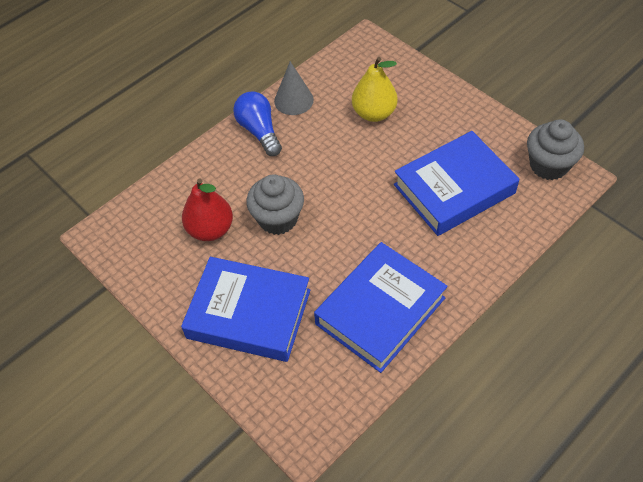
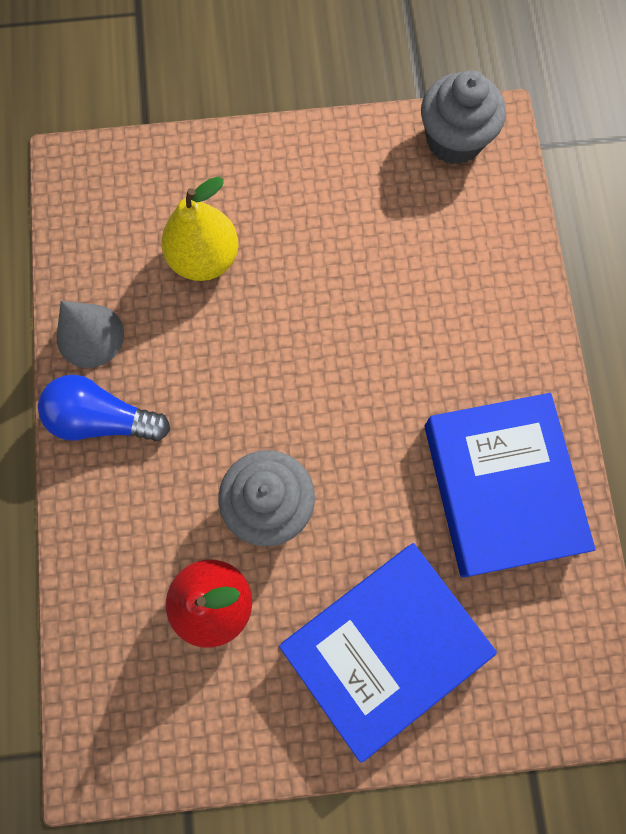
camera: 55 degrees left, 20 degrees up
blue book [394,131,519,236] -> none

